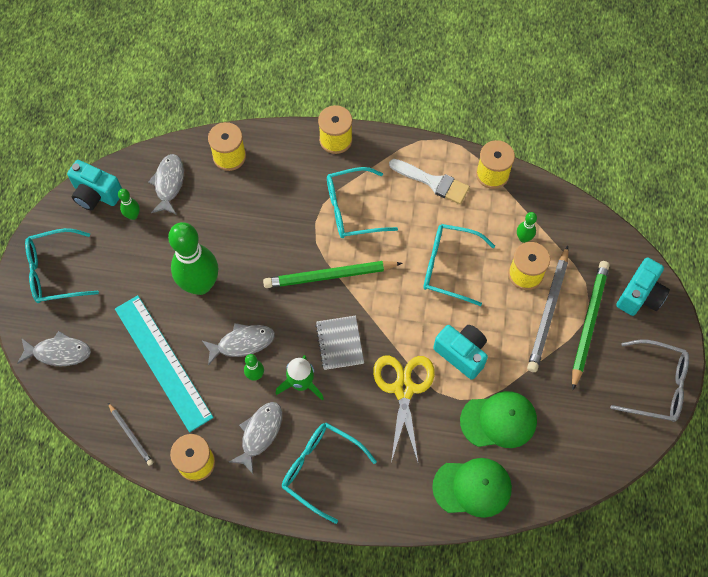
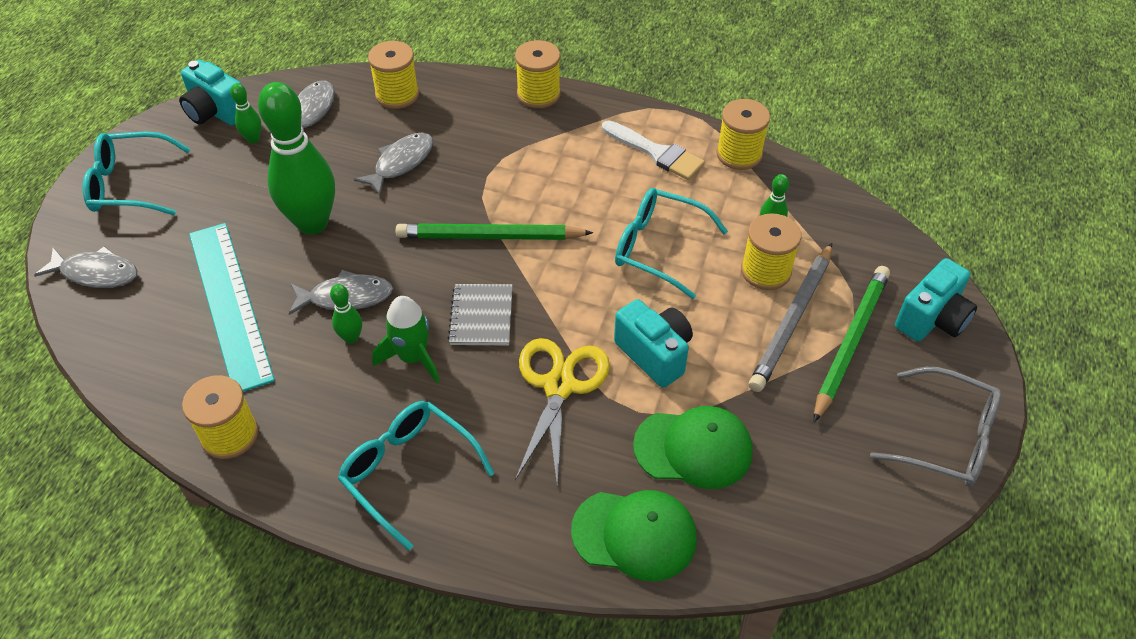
camera: 10 degrees right, 15 degrees down
grey pencil [108,403,153,466] -> none
grey fish [229,402,282,474] -> grey fish moved to [354,132,433,195]
turquoise glasses [327,167,398,238] -> none

